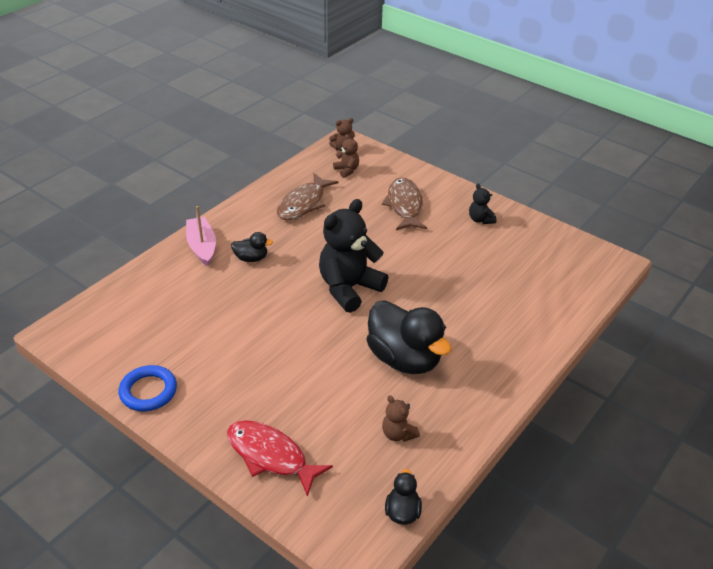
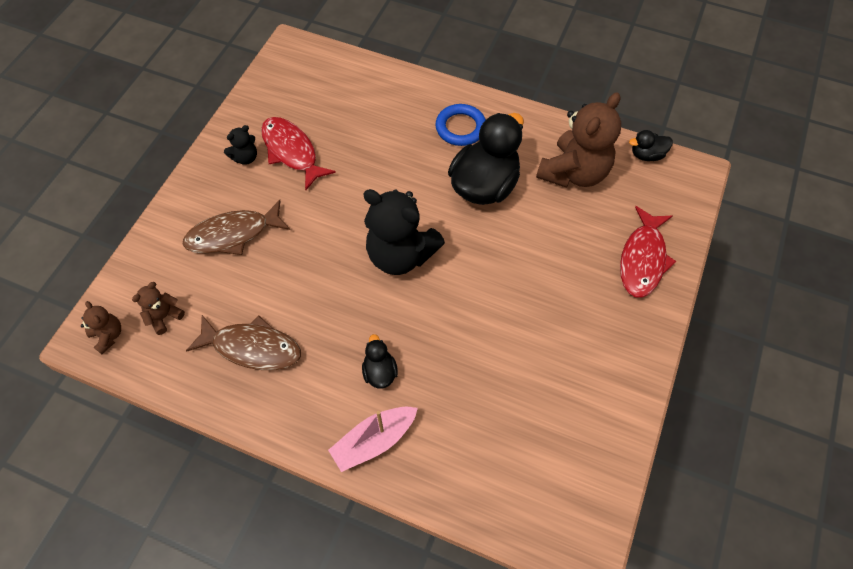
camera: 105 degrees left, 20 degrees up
blue ring [119,365,177,411] -> blue ring moved to [435,104,486,146]
brown teddy bear [382,395,420,442] -> brown teddy bear [536,92,621,188], size x2.17
none -> red fish [261,117,336,190]

